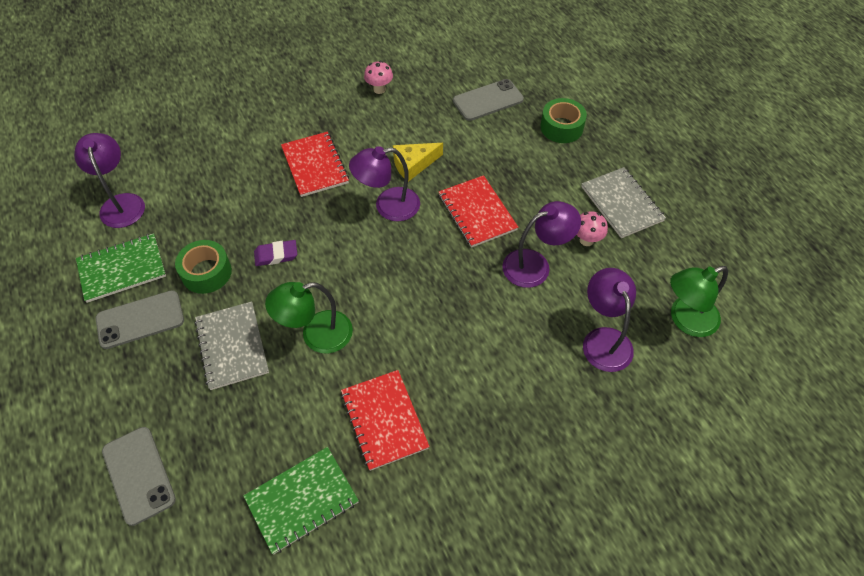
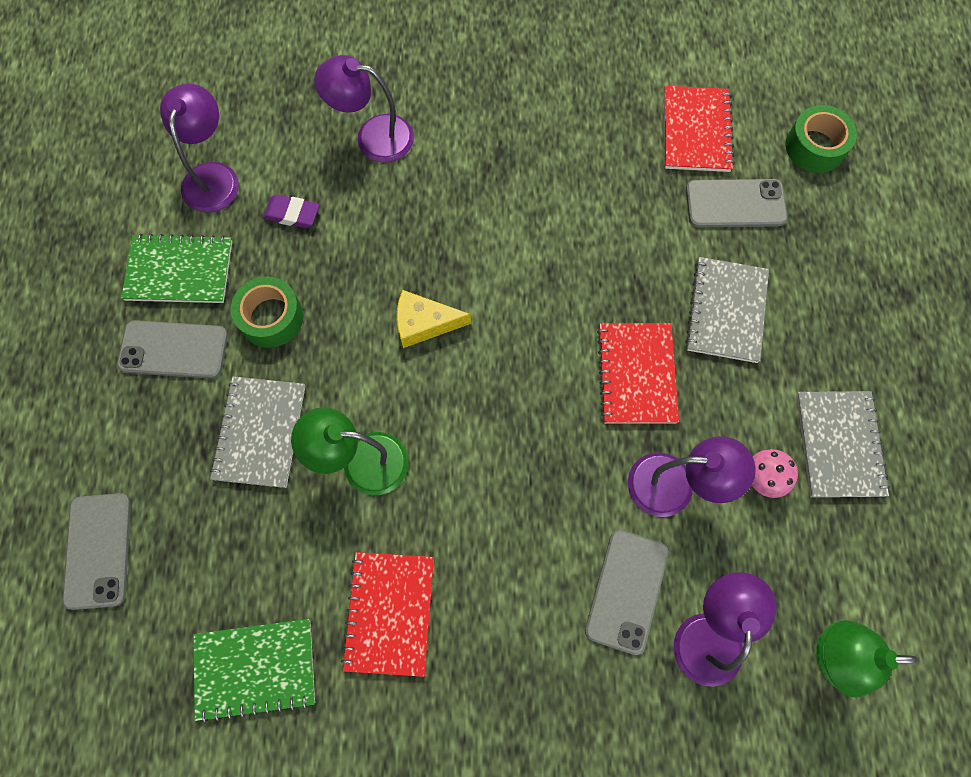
camera: 25 degrees right, 15 degrees up
purple eraser [254,240,297,266] -> purple eraser moved to [263,194,319,228]
red notebook [281,132,349,197] -> red notebook moved to [664,86,734,172]
purple lamp [349,146,420,221] -> purple lamp moved to [314,55,414,162]
pink mushroom [364,61,393,94] -> none
yellow cheese [393,143,443,182] -> yellow cheese moved to [397,290,471,348]
green tape [540,98,587,143] -> green tape moved to [786,105,857,173]
none -> grey phone [585,530,669,655]
none -> grey notebook [685,257,769,363]

